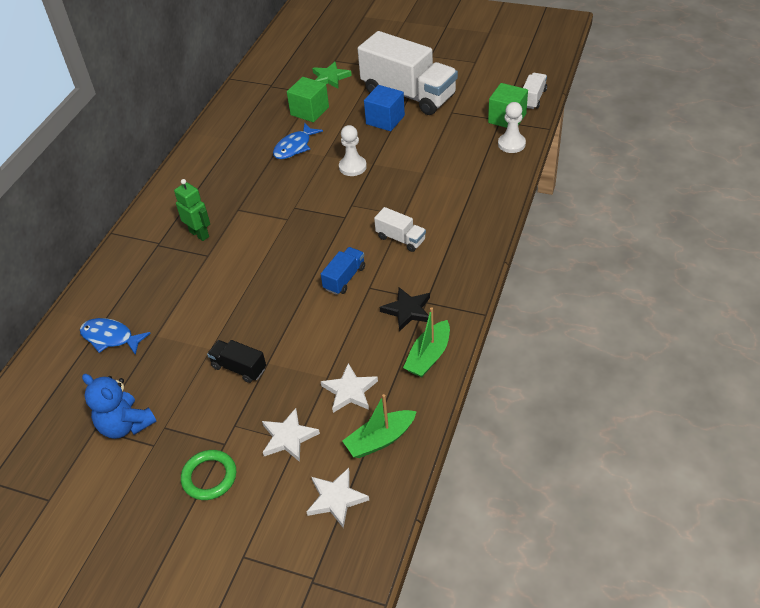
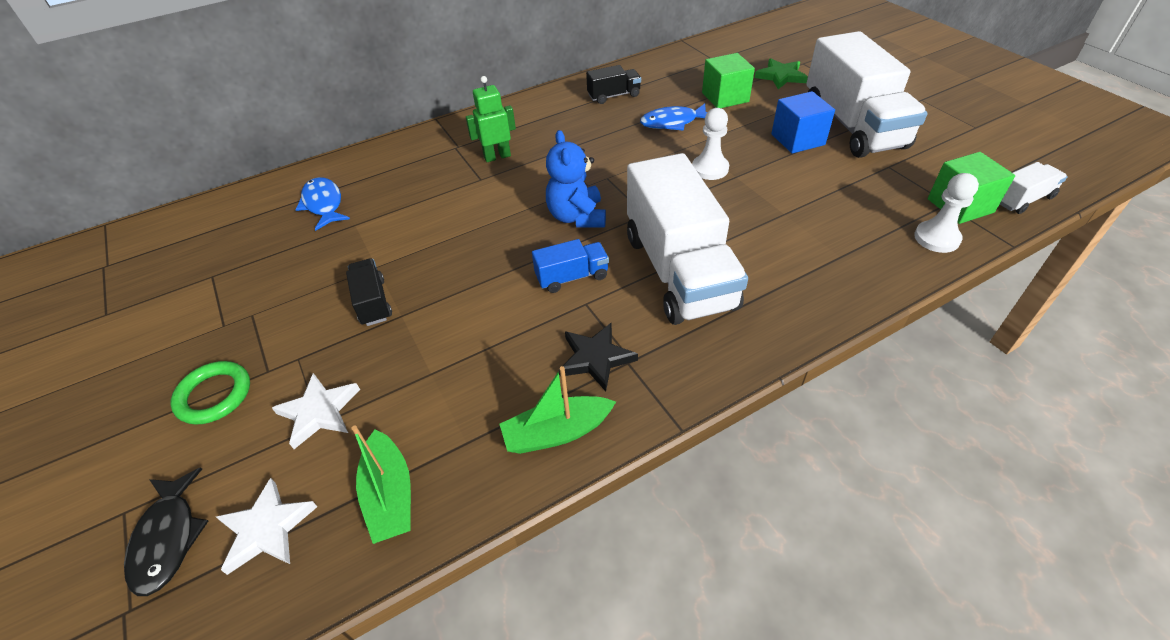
camera: 40 degrees right, 0 degrees up
blue teddy bear [82,374,156,439] -> blue teddy bear moved to [546,130,606,227]
green robot [174,179,210,241] -> green robot turned 105 degrees counterclockwise [466,76,516,162]
white star [321,363,378,413] -> none
green boat [342,394,417,458] -> green boat turned 120 degrees counterclockwise [351,425,411,544]
white truck [374,207,426,252] -> white truck [627,153,748,325], size x2.27
none -> black fish [124,468,208,596]
none -> black truck [586,65,641,104]

